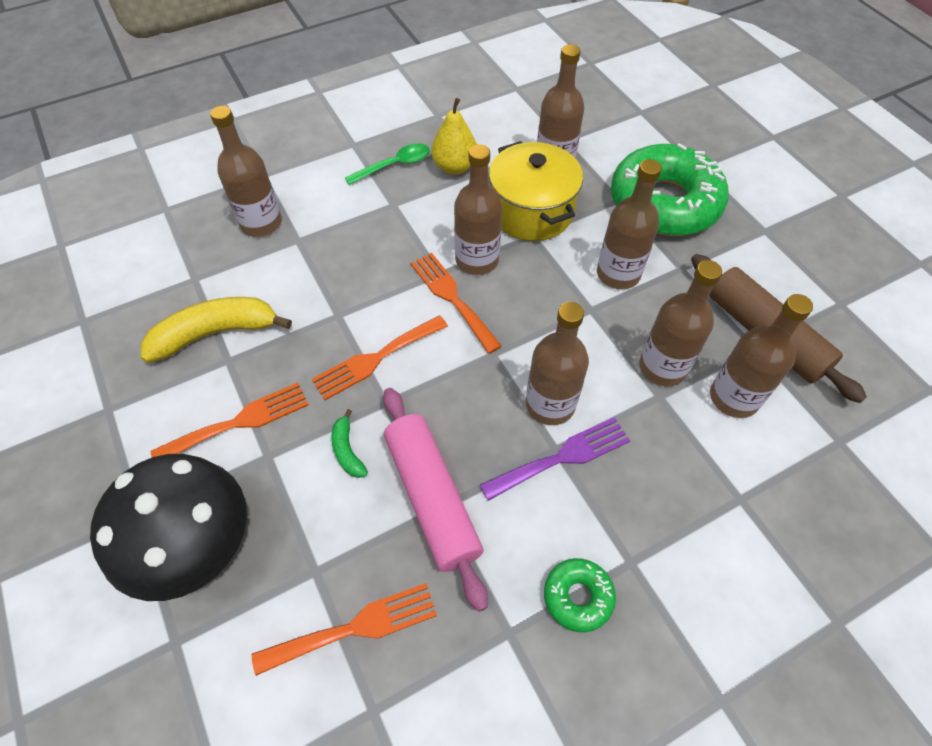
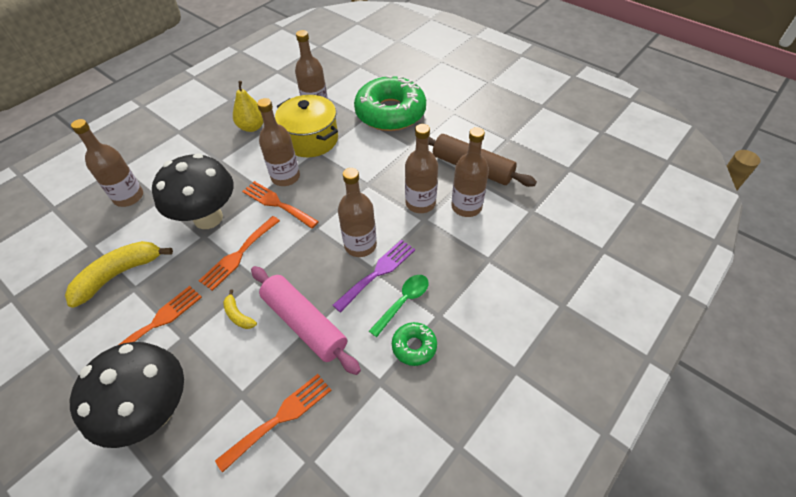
camera: 20 degrees left, 5 degrees down
green banana [331,409,368,478] -> yellow banana [223,289,257,329]
green spoon [345,143,430,185] -> green spoon moved to [369,275,429,337]
brown bottle [597,159,662,289] -> none
none -> black mushroom [152,153,234,229]

